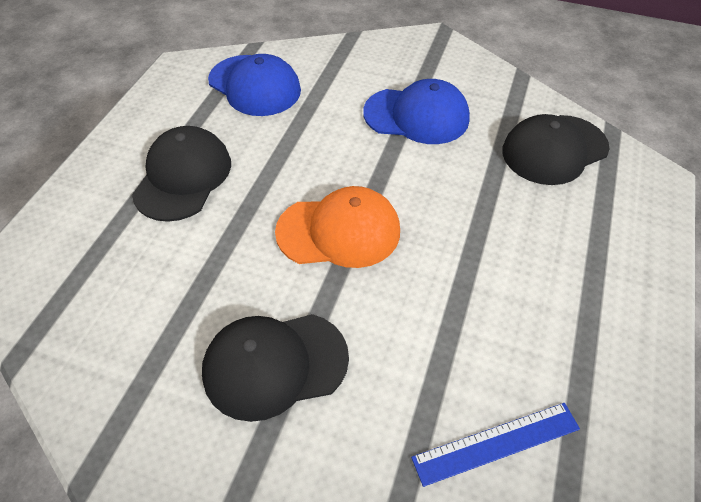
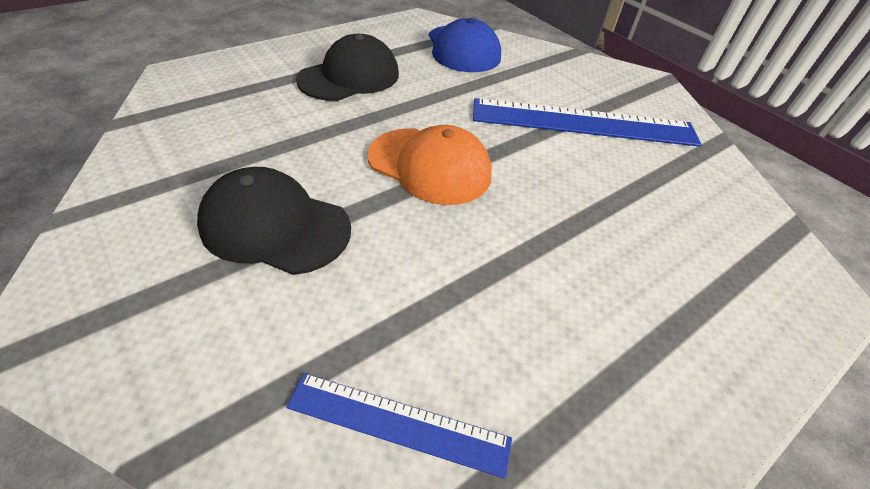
camera: 30 degrees right, 5 degrees down
blue cap [363,79,470,144] -> blue ruler [473,98,702,147]
black cap [502,114,610,185] -> none

